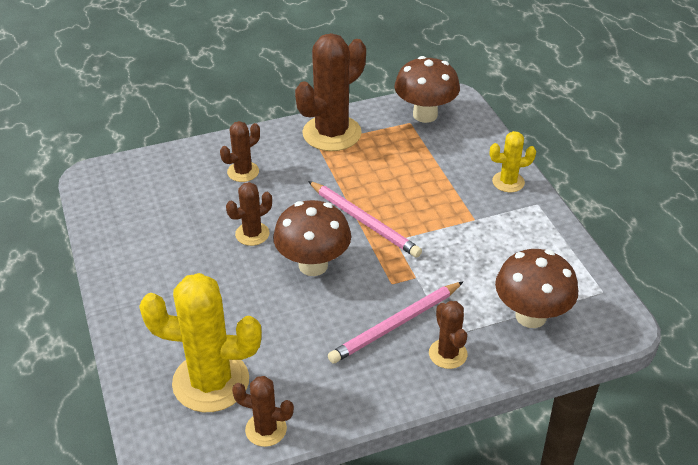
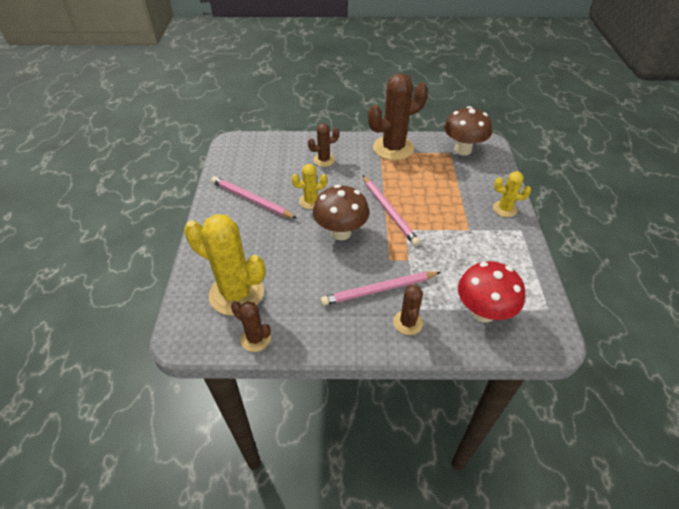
camera: 20 degrees right, 5 degrees up
brown cactus [226,182,272,246] -> yellow cactus [291,164,327,209]
brown mushroom [495,249,578,328] -> red mushroom [458,261,525,323]
none -> pink pencil [211,176,297,219]

